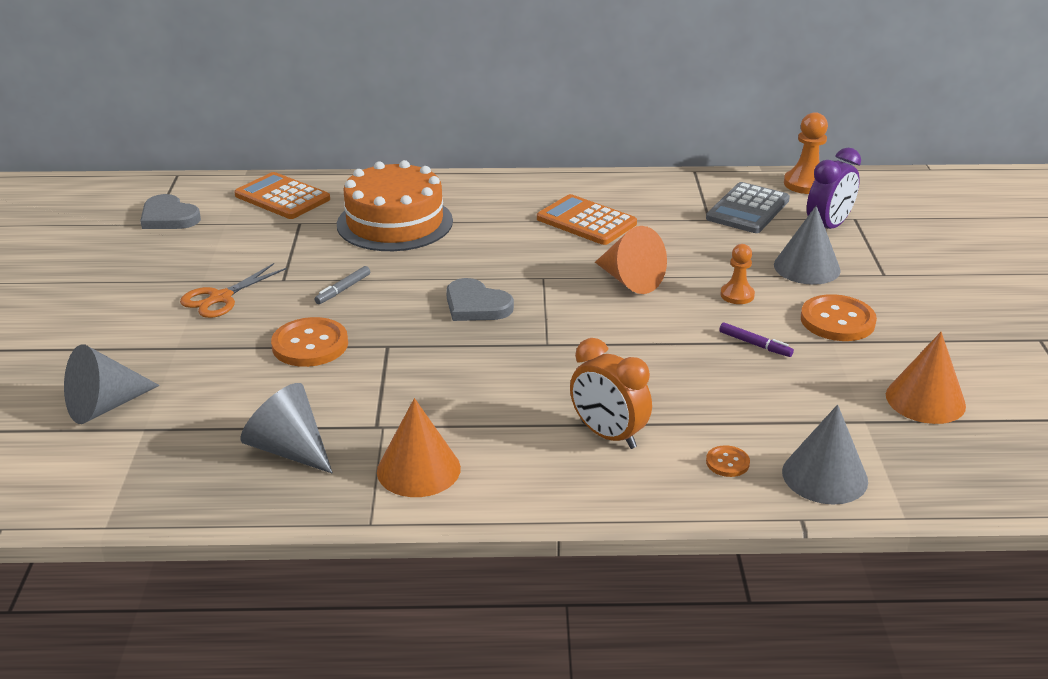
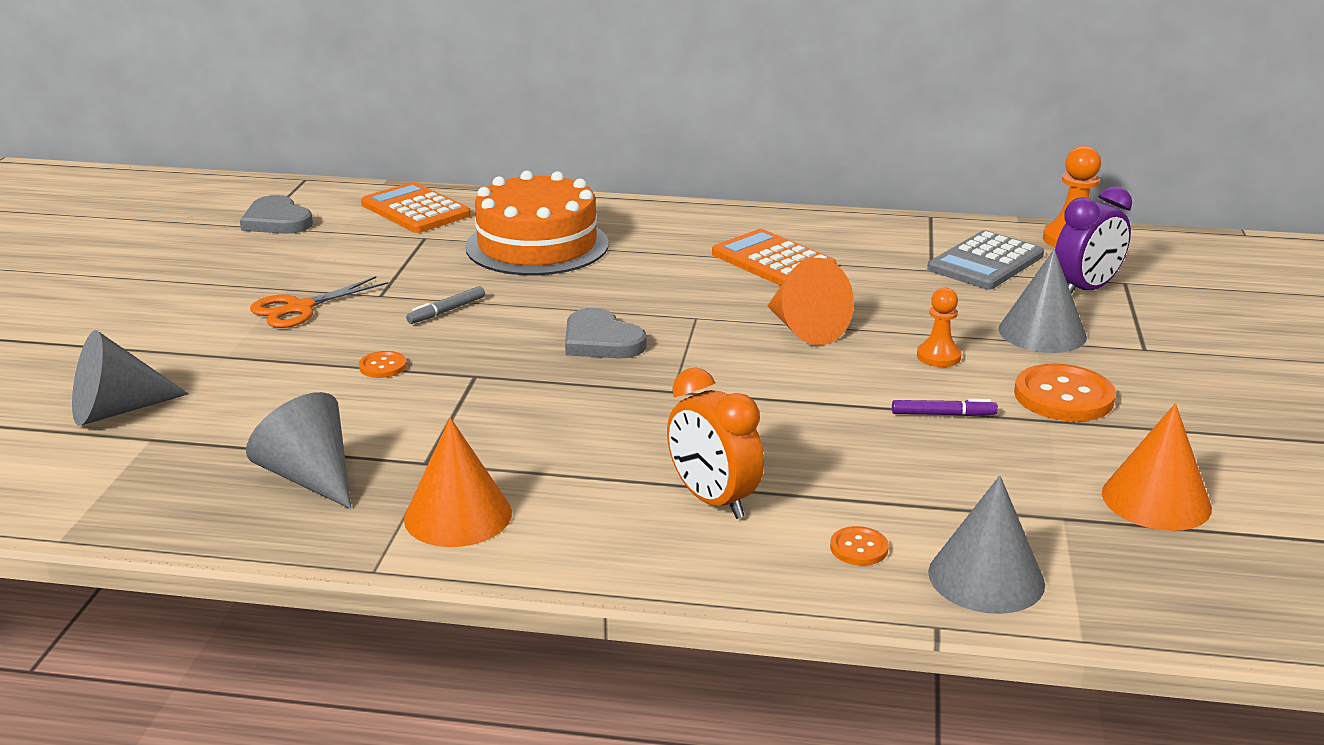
camera: 10 degrees right, 5 degrees down
orange button [271,317,348,367] -> orange button [359,351,407,378], size x0.50
purple marker [719,322,794,357] -> purple marker turned 45 degrees counterclockwise [892,399,998,416]

